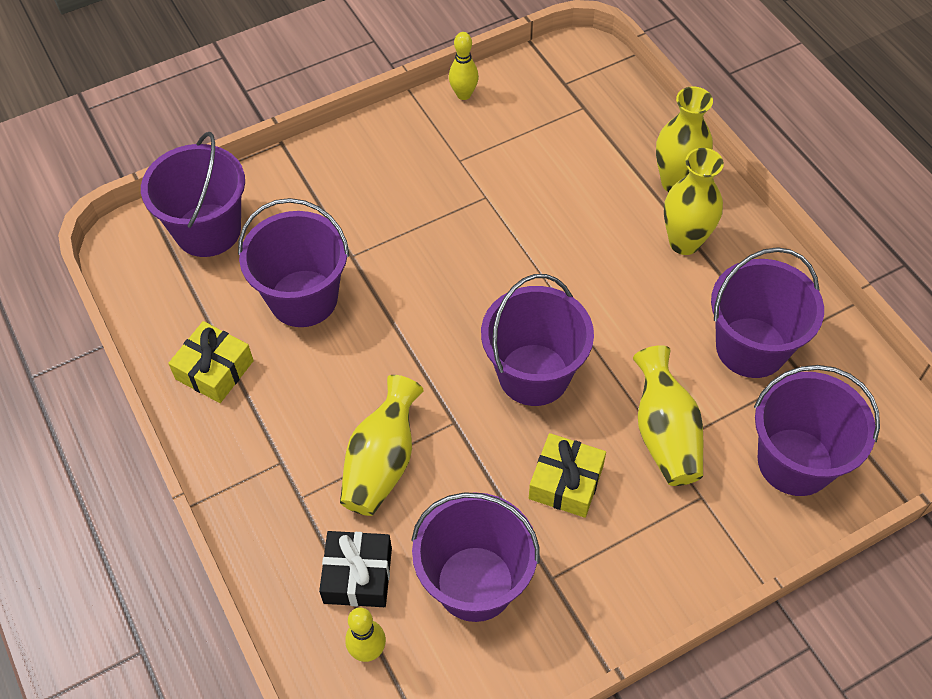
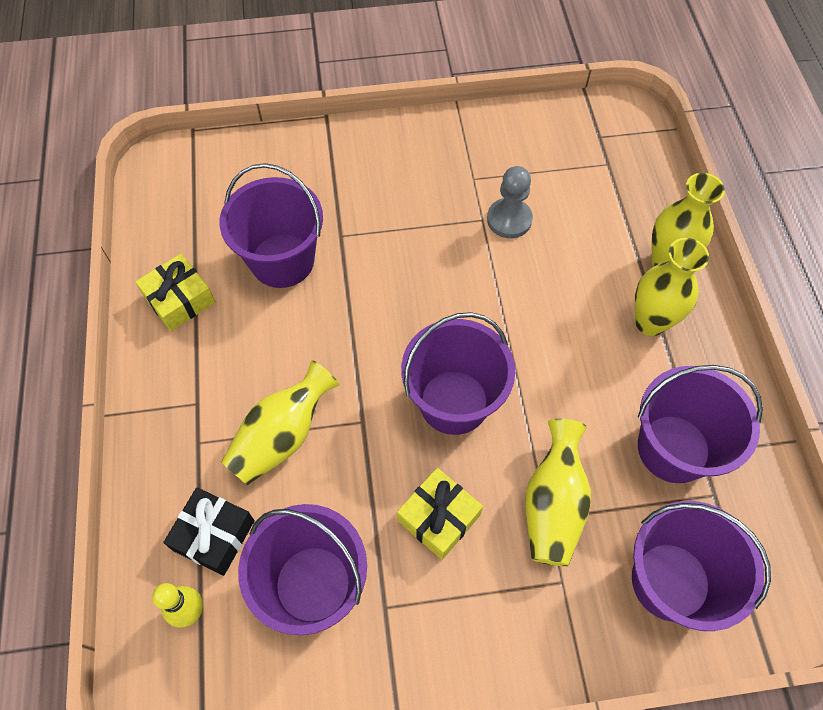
camera: 20 degrees right, 5 degrees up
purple bucket [141,132,245,257] -> none
yellow bowling pin [449,32,479,100] -> none
none -> grey pawn [487,166,533,238]

